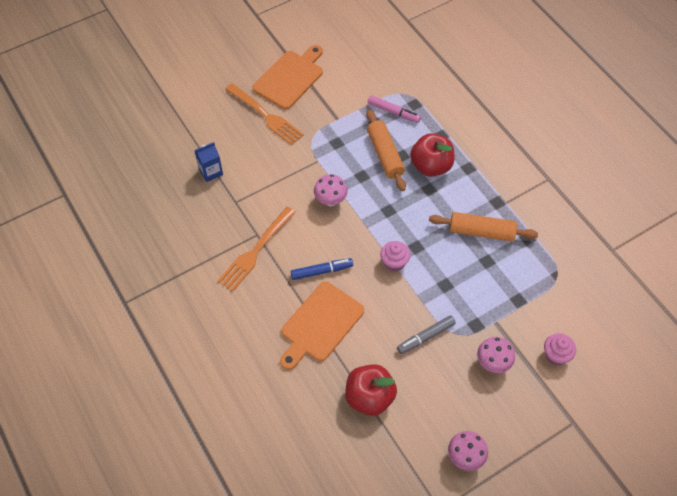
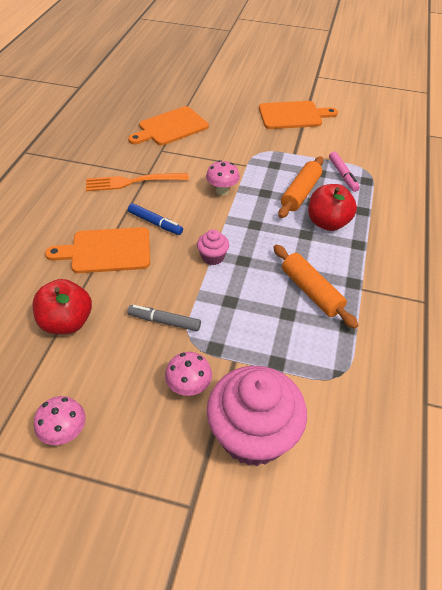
camera: 45 degrees right, 10 degrees down
blue carton [194,142,223,182] -> orange cutting board [128,106,209,145]
orange fork [225,83,304,145] -> none
pink cupcake [544,333,576,365] -> pink cupcake [207,366,307,466], size x2.25

